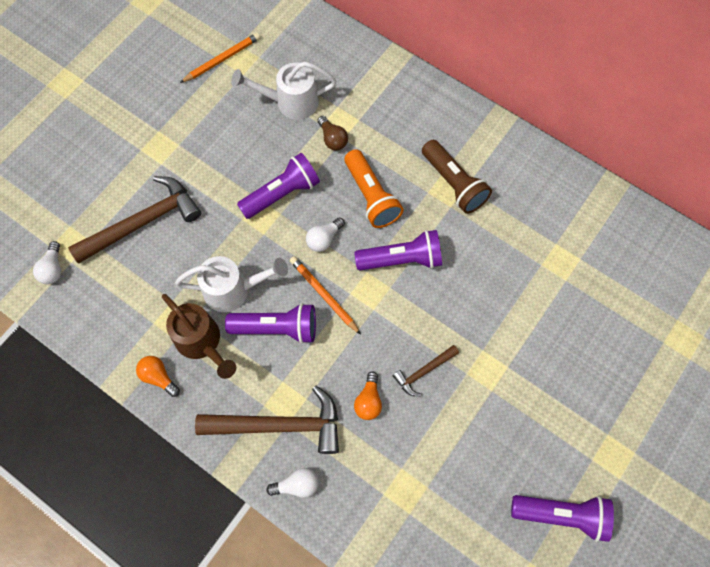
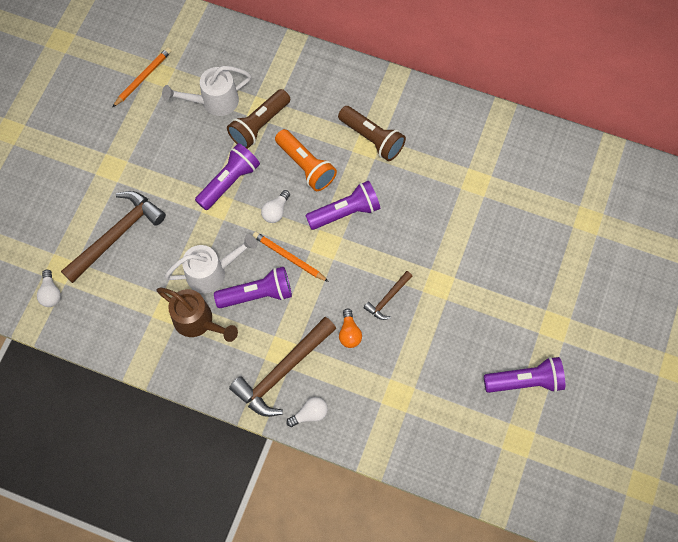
camera: 15 degrees left, 0 degrees up
orange light bulb [136,356,180,397] -> none
brown hammer [195,386,339,454] -> brown hammer turned 150 degrees clockwise [229,317,336,417]
brown light bulb [317,116,348,151] -> brown flashlight [227,89,290,149]

